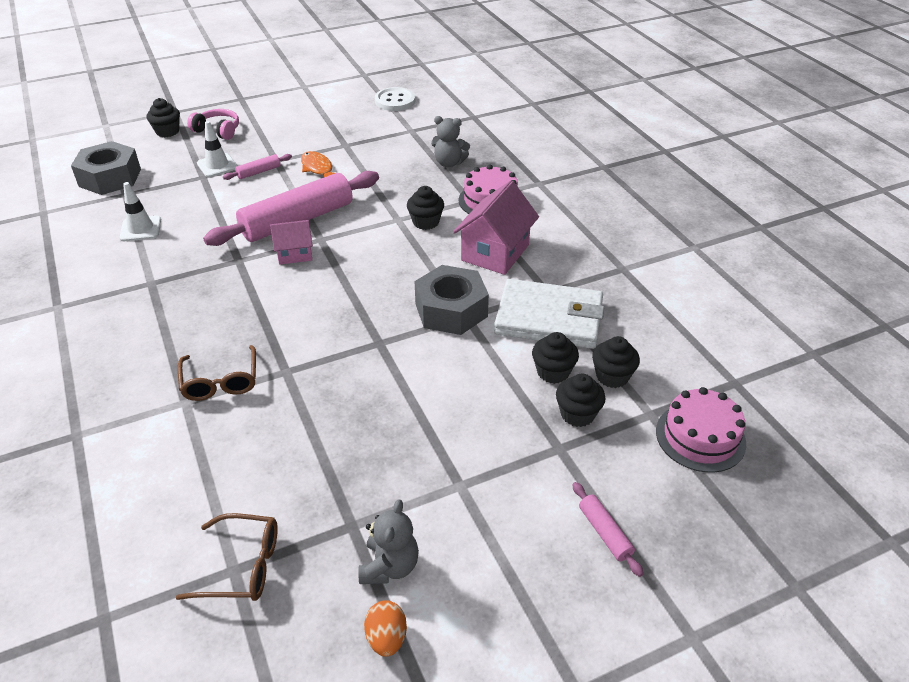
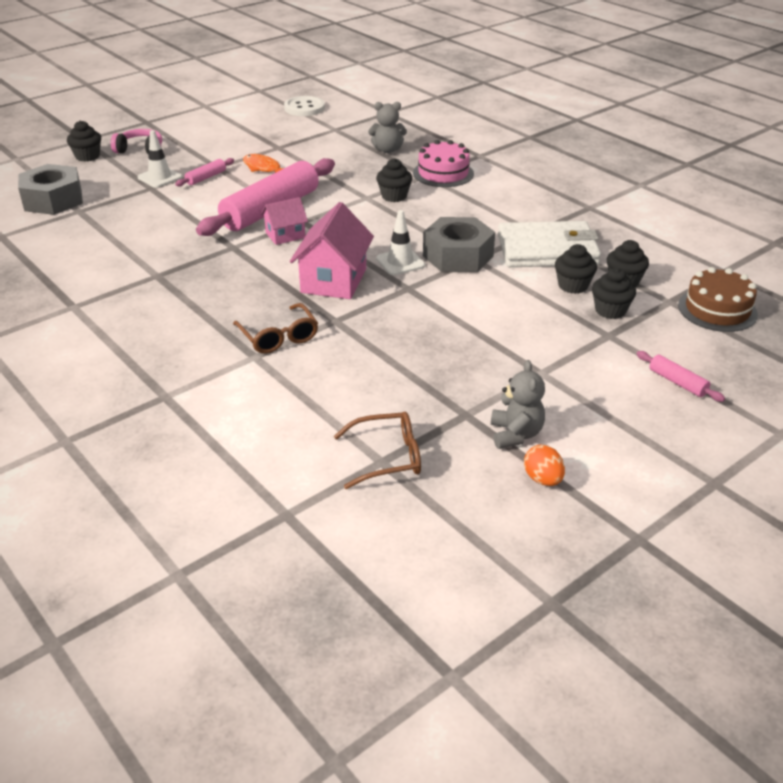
camera: 15 degrees left, 5 degrees down
white traffic cone [120,182,161,241] -> white traffic cone moved to [376,210,425,275]
pink house [453,181,539,275] -> pink house moved to [290,202,374,299]
pink cake [656,387,746,473] -> brown cake [678,267,758,332]

